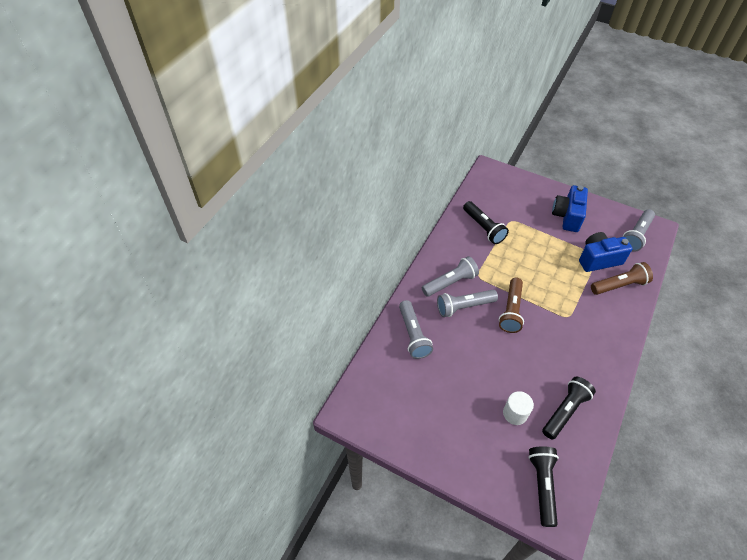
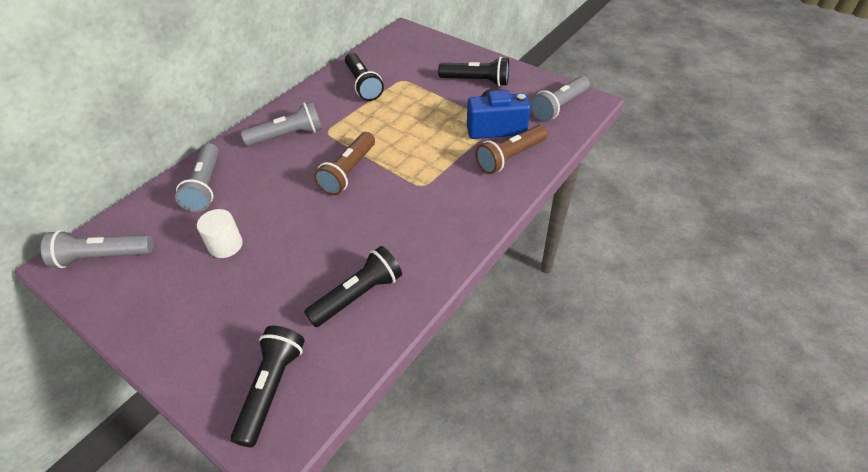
camera: 10 degrees right, 5 degrees down
grey flashlight [437,290,498,317] -> grey flashlight moved to [41,230,153,268]
white cylinder [503,391,534,425] -> white cylinder moved to [197,209,243,258]
blue camera [552,185,588,232] -> black flashlight [438,57,509,86]
brown flashlight [591,262,653,295] -> brown flashlight turned 150 degrees clockwise [475,125,548,174]

